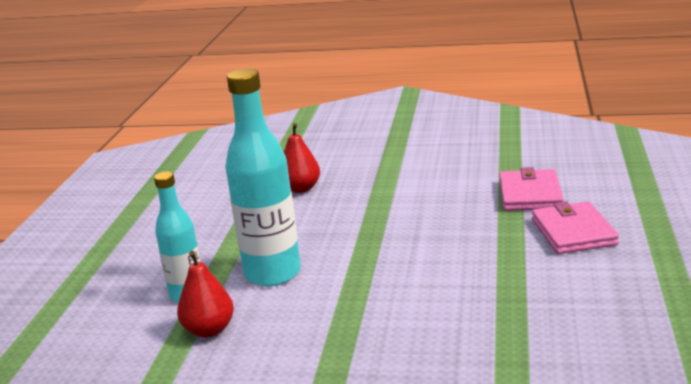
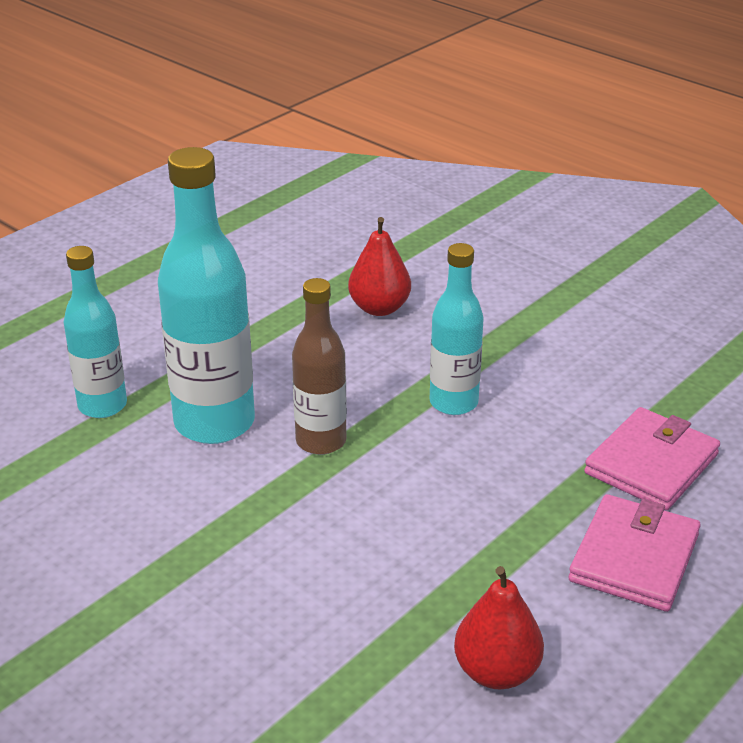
camera: 30 degrees right, 10 degrees up
red pear [177,251,234,338] -> red pear moved to [454,566,544,689]
none -> brown bottle [292,278,347,455]
none -> turquoise bottle [430,243,484,415]

